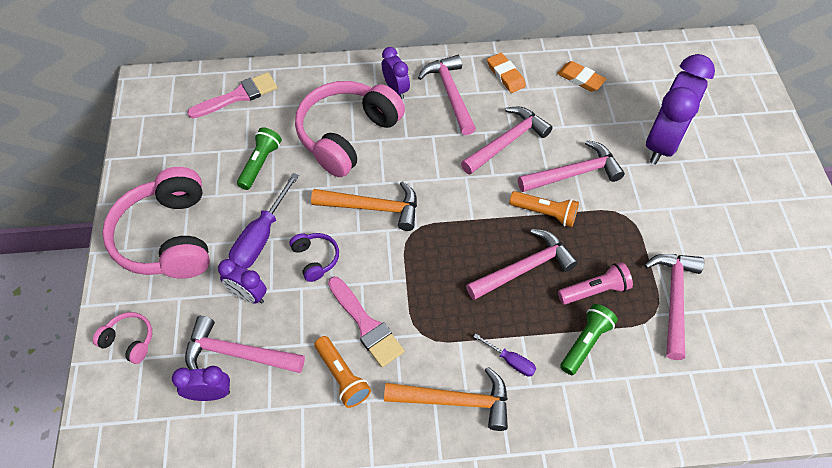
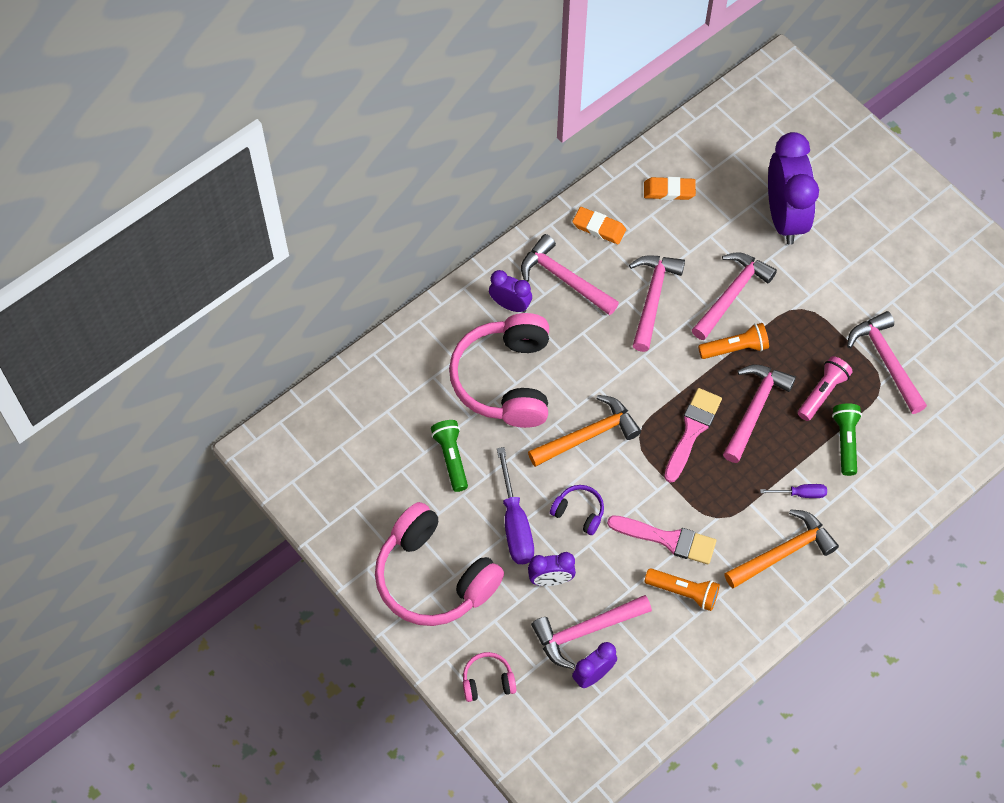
camera: 35 degrees left, 5 degrees up
pink brush [187,72,277,118] -> pink brush moved to [664,388,722,483]

